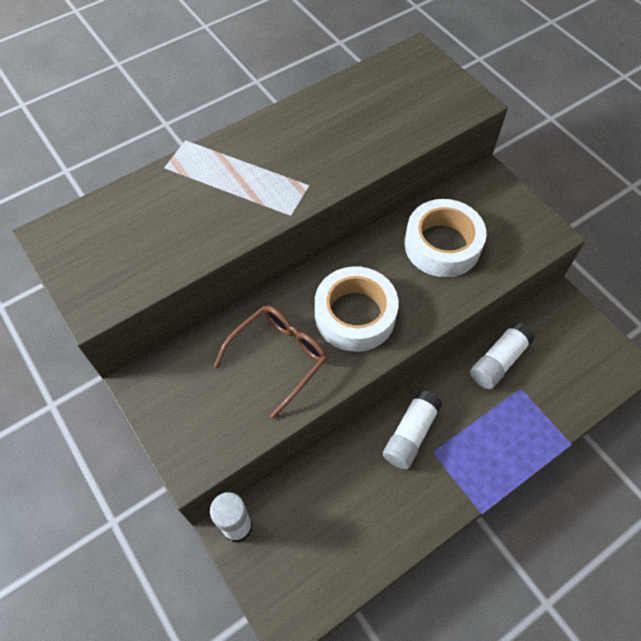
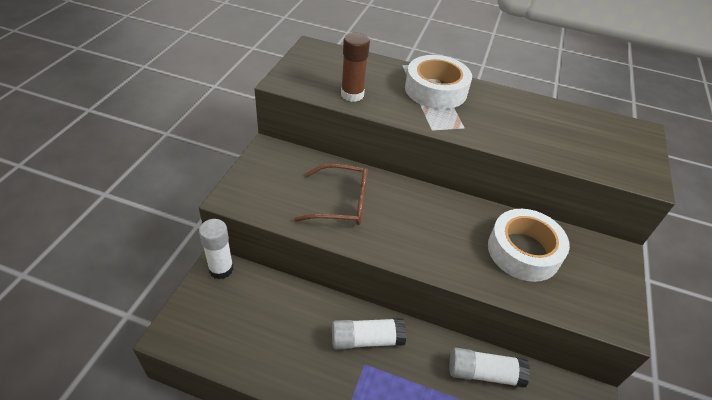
camera: 50 degrees right, 15 degrees down
white tape [315,266,399,352] -> white tape moved to [405,55,472,109]
none -> brown glue stick [341,33,370,102]

